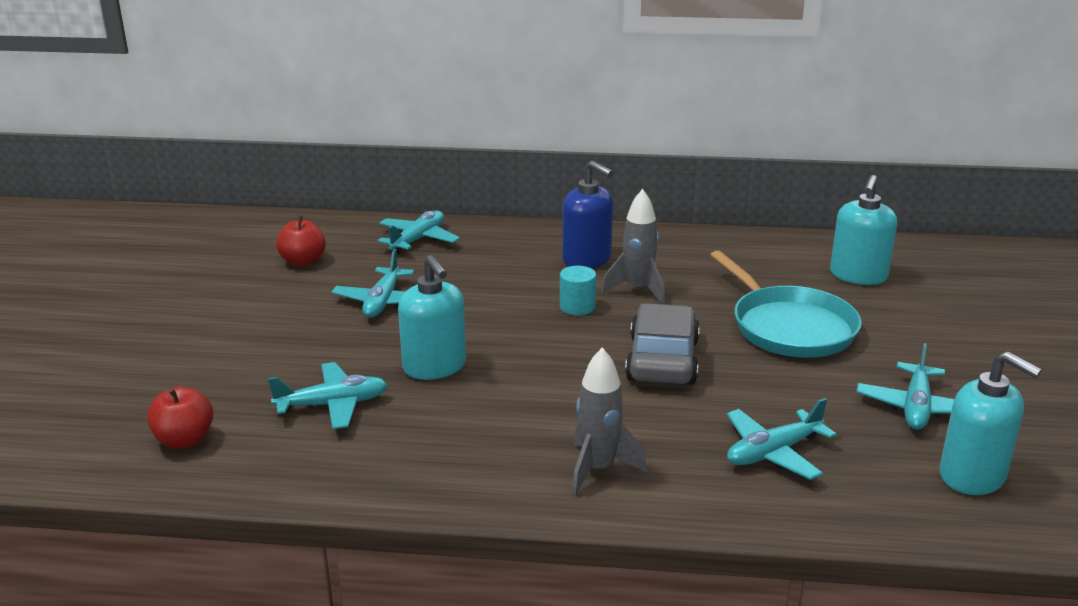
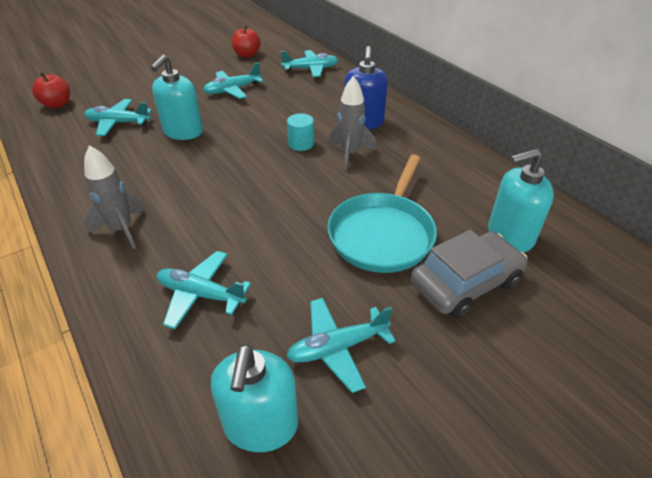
camera: 50 degrees right, 15 degrees up
turquoise plane [268,362,387,429] -> turquoise plane turned 150 degrees clockwise [84,99,152,136]
grey car [625,303,700,385] -> grey car moved to [411,230,528,319]

